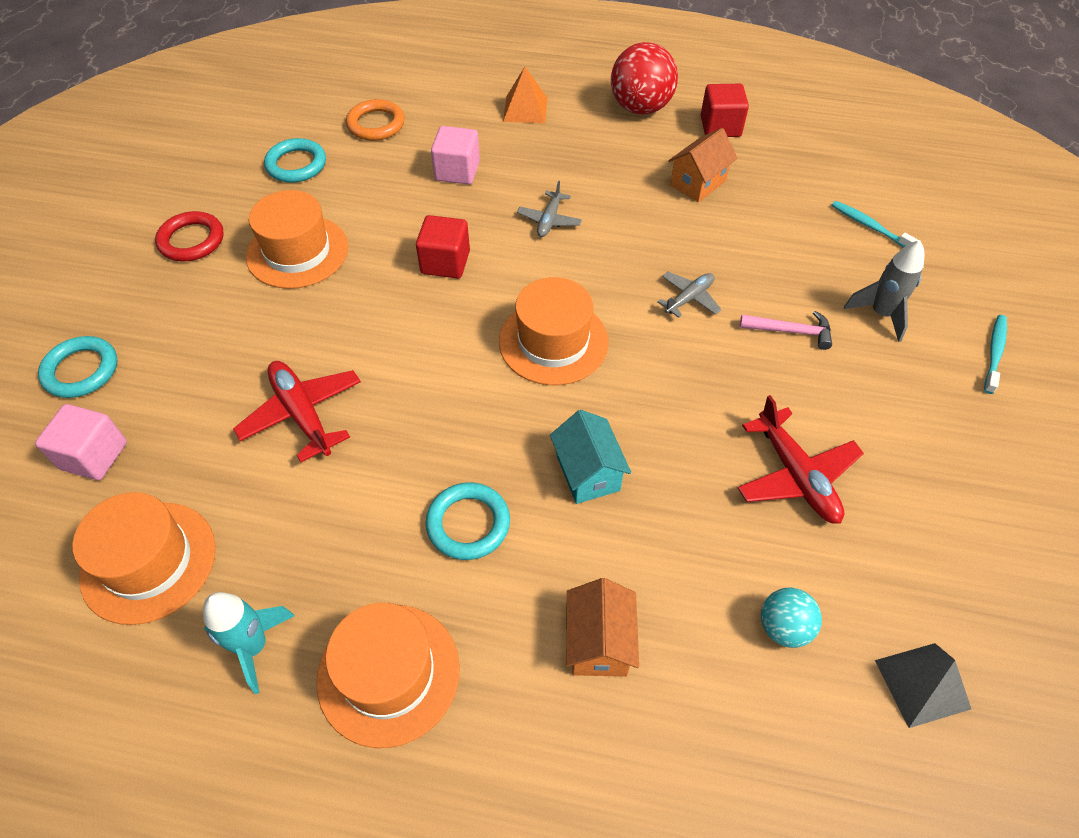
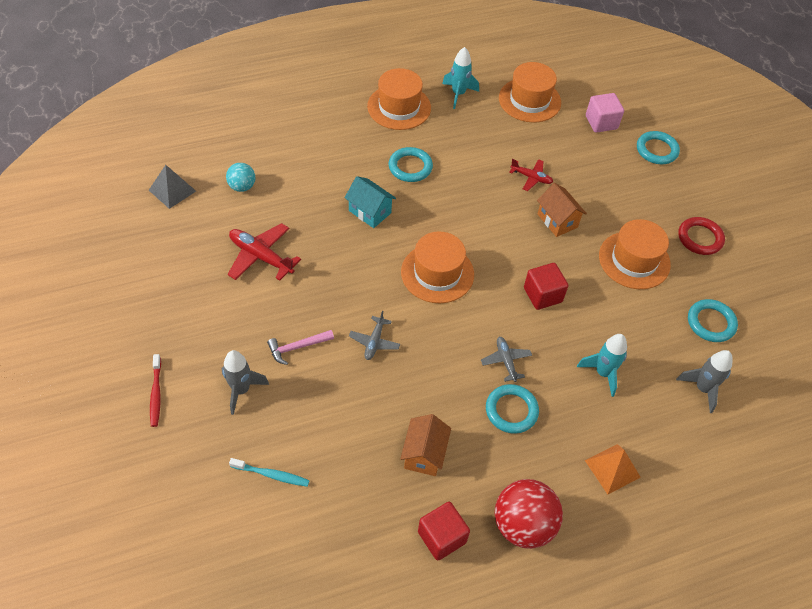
camera: 145 degrees right, 0 degrees up
red plane [233,361,361,462] -> red plane [509,159,553,191], size x0.60
orange ring [346,99,405,141] -> grey rocket [676,350,733,413]
pink cube [431,126,480,185] -> turquoise rocket [577,334,627,397]
orange house [566,578,639,677] -> orange house moved to [537,183,587,237]
turquoise toothbrush [984,315,1007,394] -> red toothbrush [150,354,161,427]
none -> turquoise ring [486,384,539,434]

